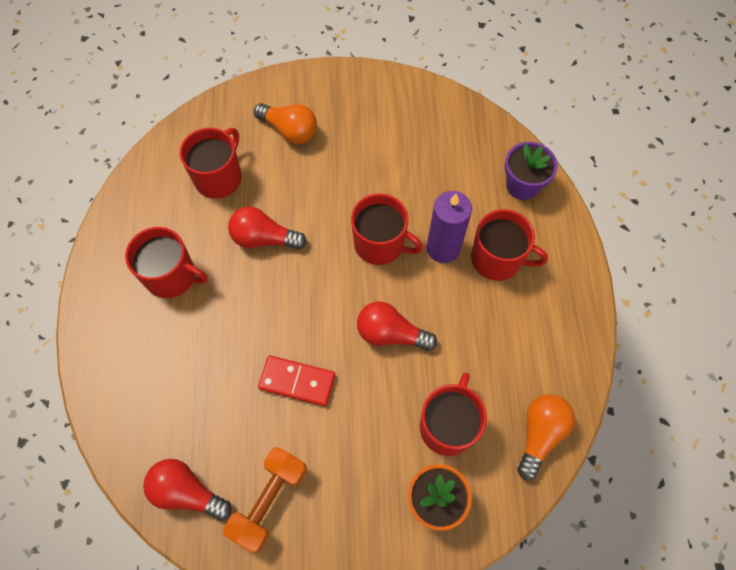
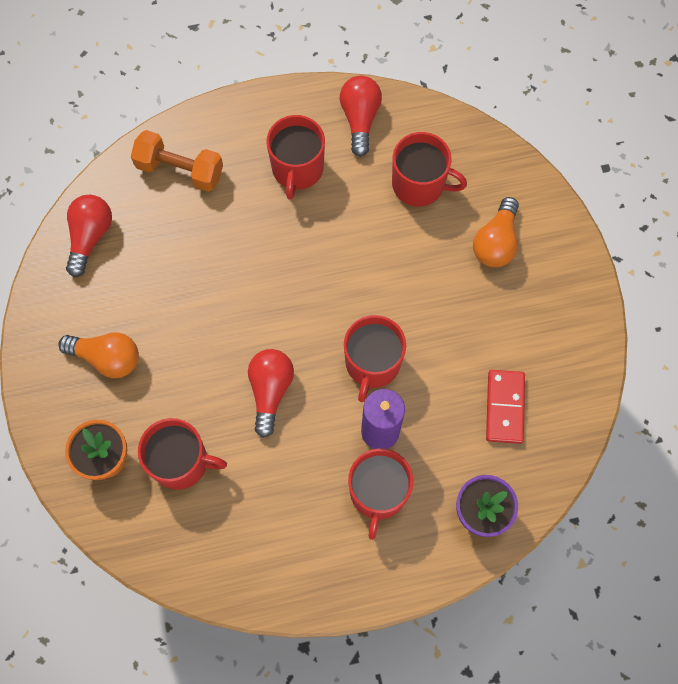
camera: 80 degrees right, 5 degrees up
orange dumbbell [223,447,307,553] -> orange dumbbell moved to [131,130,223,192]
red light bulb [228,206,307,250] -> red light bulb moved to [340,76,382,157]
red domino [258,356,335,406] -> red domino moved to [486,370,525,444]
orange light bulb [517,394,575,480] -> orange light bulb moved to [58,332,139,378]

